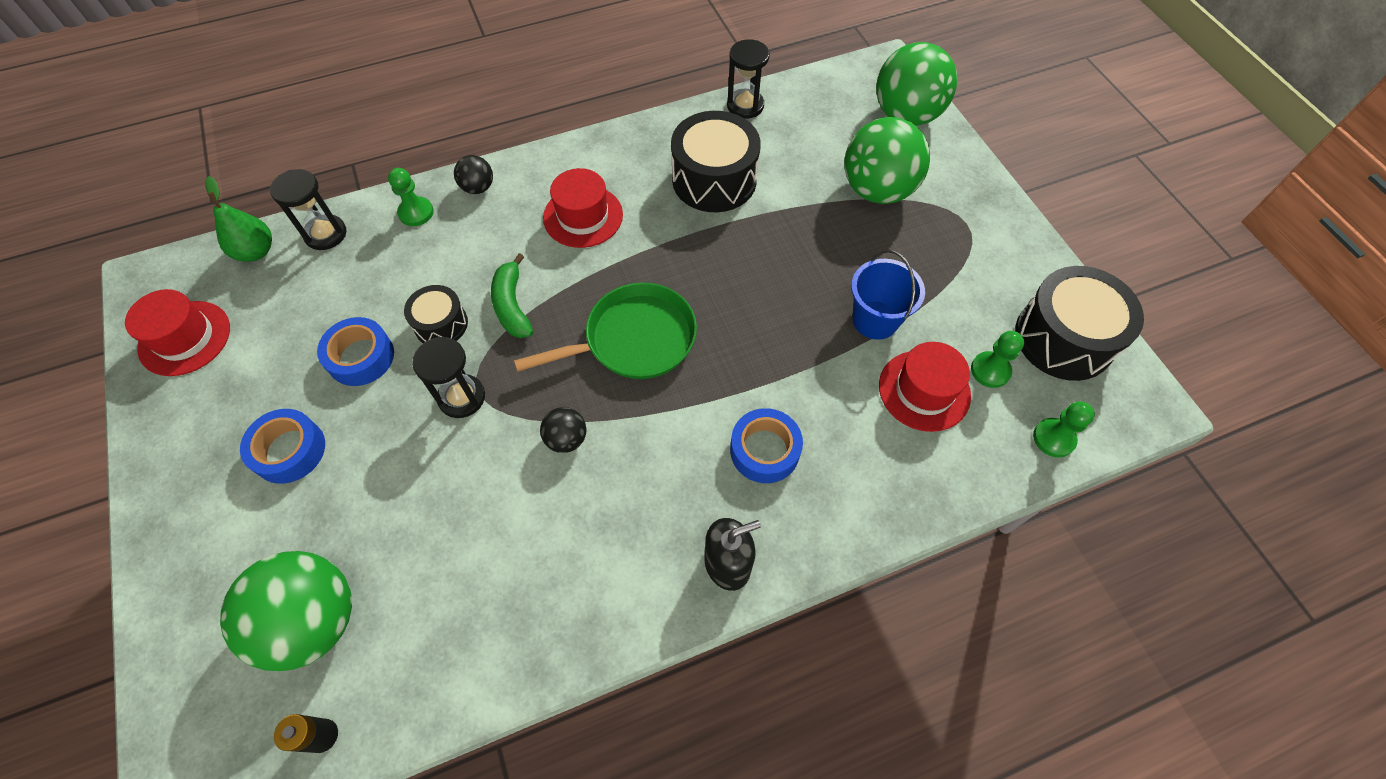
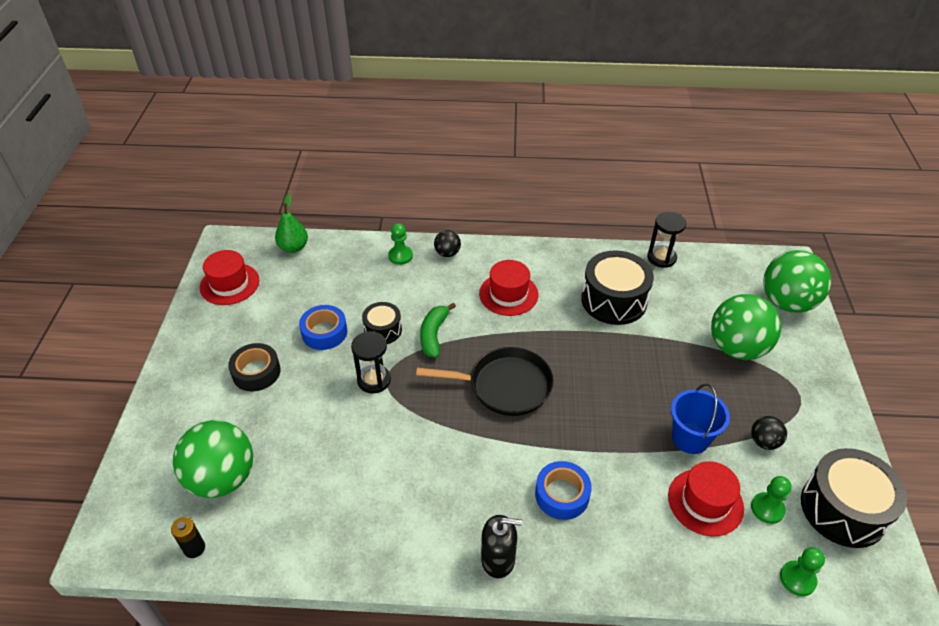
camera: 25 degrees right, 15 degrees down
blue tape [240,409,325,484] -> black tape [228,343,281,391]
black hourglass [270,169,346,250] -> none
green pan [514,283,697,379] -> black pan [416,347,554,416]
black ball [540,407,586,453] -> black ball moved to [751,416,787,450]

